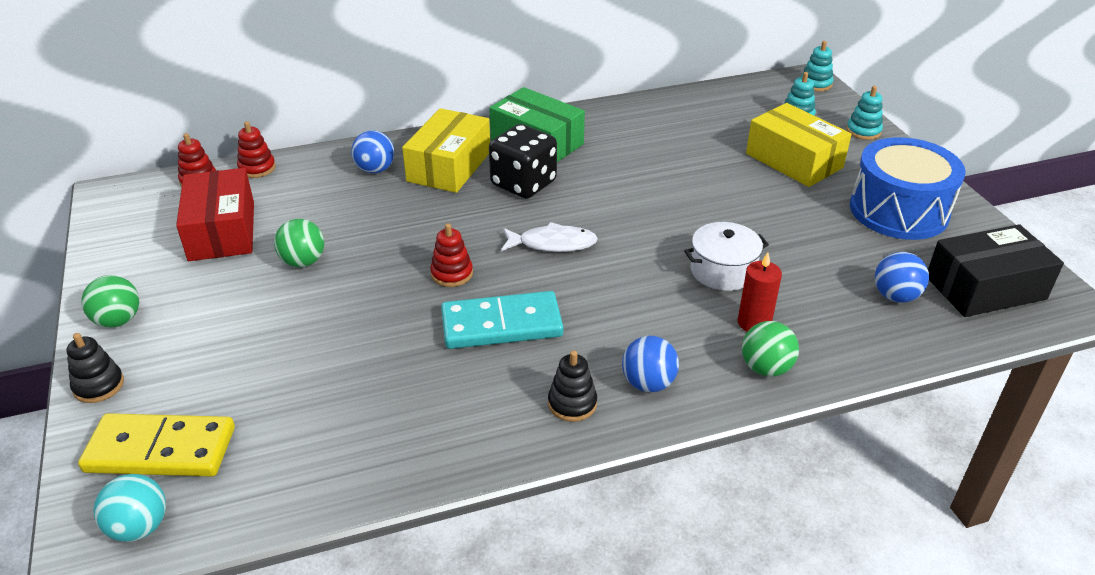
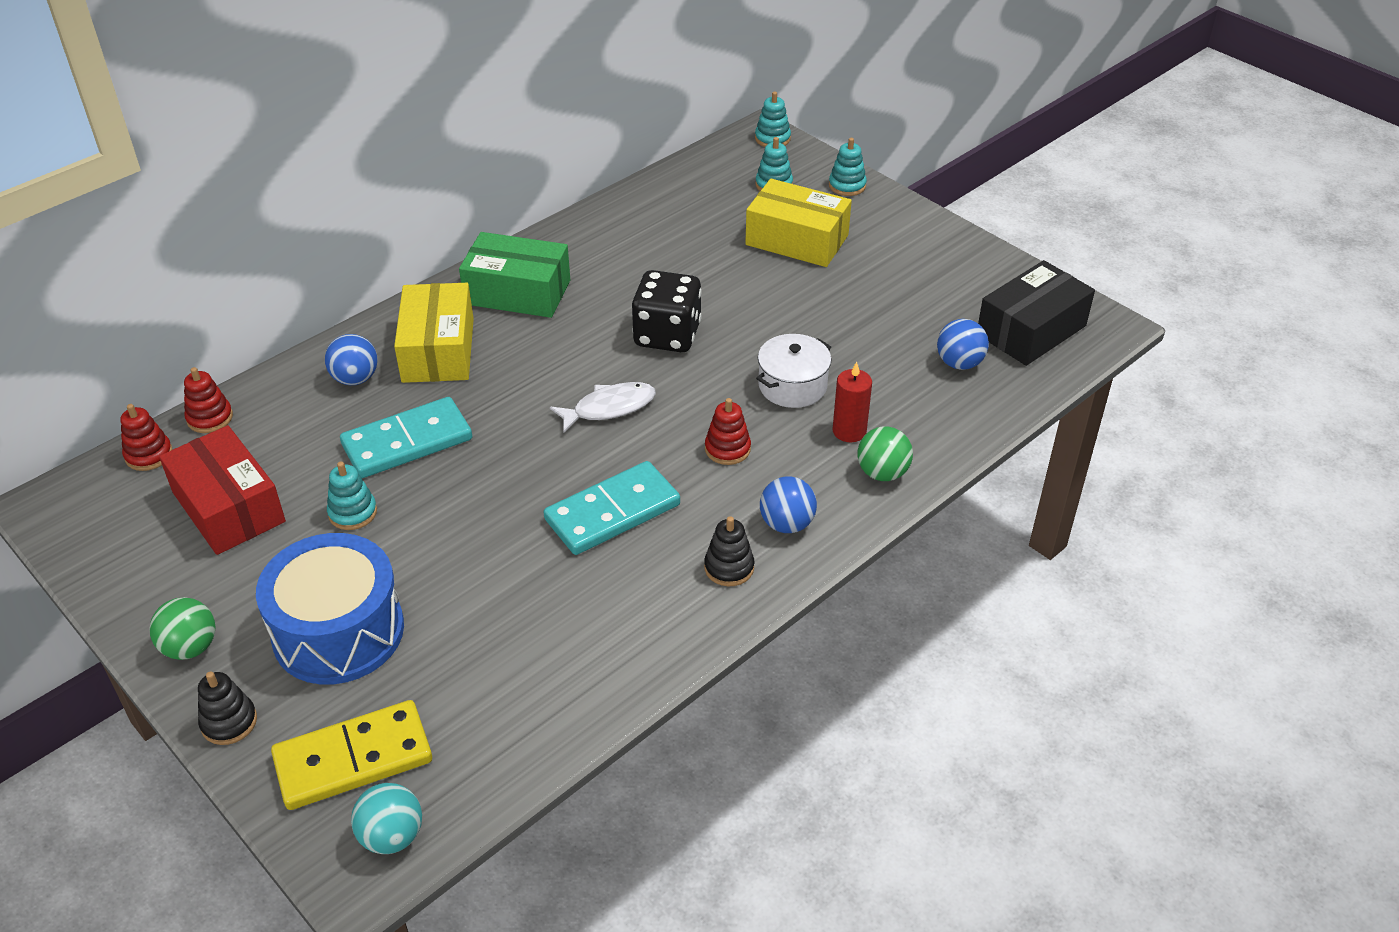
camera: 25 degrees left, 5 degrees up
green ball [274,219,324,267] -> turquoise stacking toy [327,462,377,530]
red stacking toy [430,223,473,287] -> red stacking toy moved to [705,398,751,465]
black dice [489,124,557,199] -> black dice moved to [632,270,702,352]
blue drum [850,137,966,240] -> blue drum moved to [256,533,404,684]
none -> turquoise domino [340,397,472,478]

